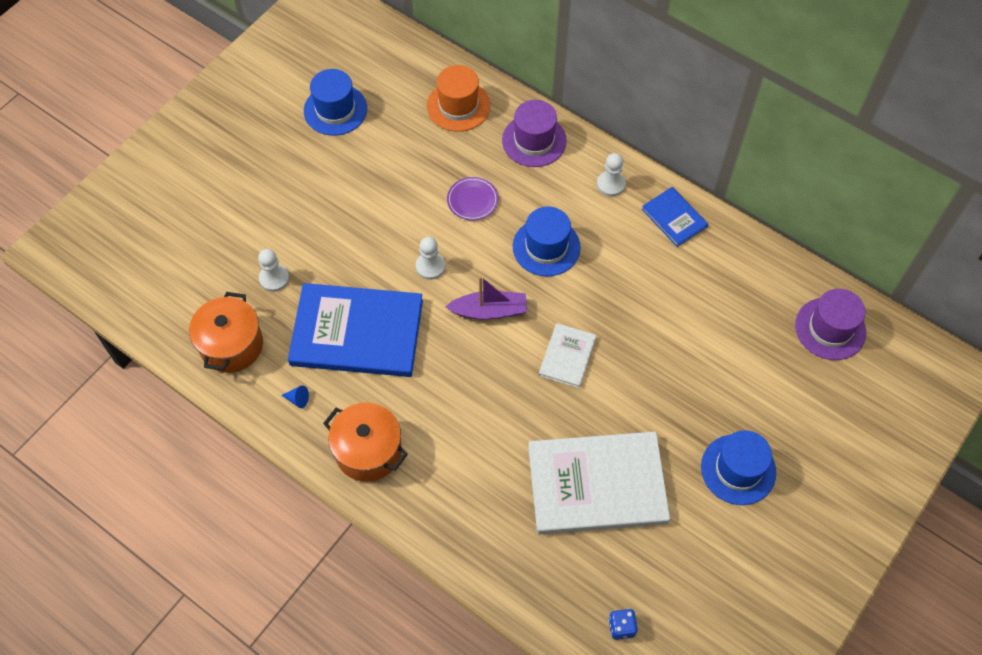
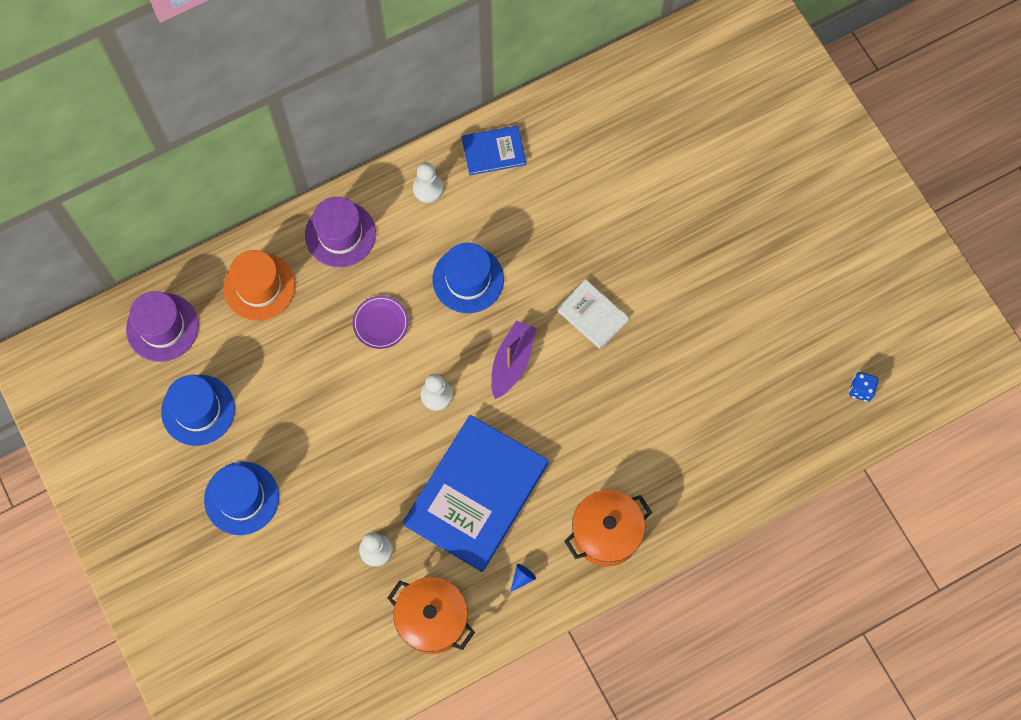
camera: 65 degrees left, 10 degrees up
white book [528,432,670,535] -> none
blue hat [701,430,776,505] -> blue hat moved to [204,462,279,535]
purple hat [795,289,866,360] -> purple hat moved to [126,291,199,362]

